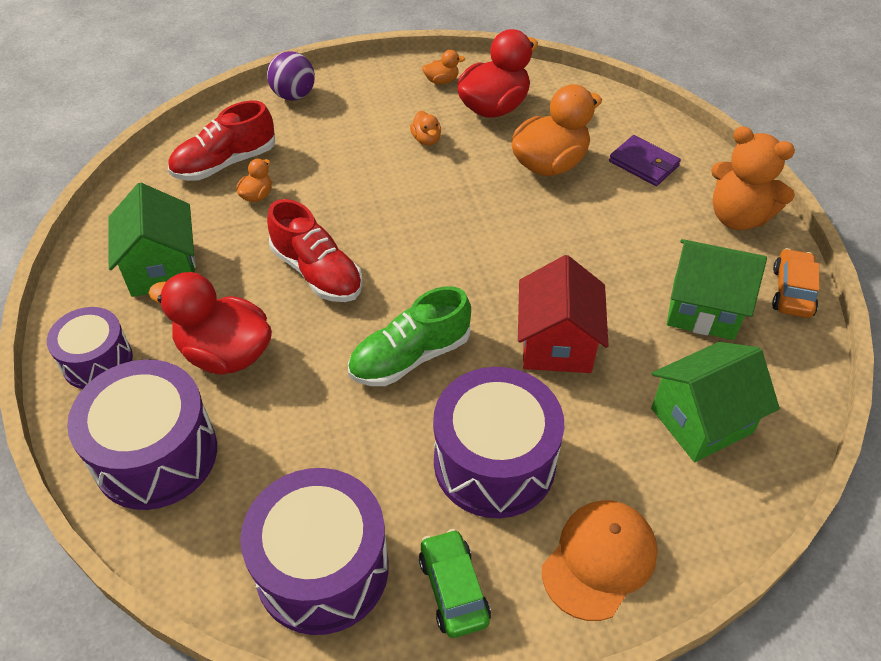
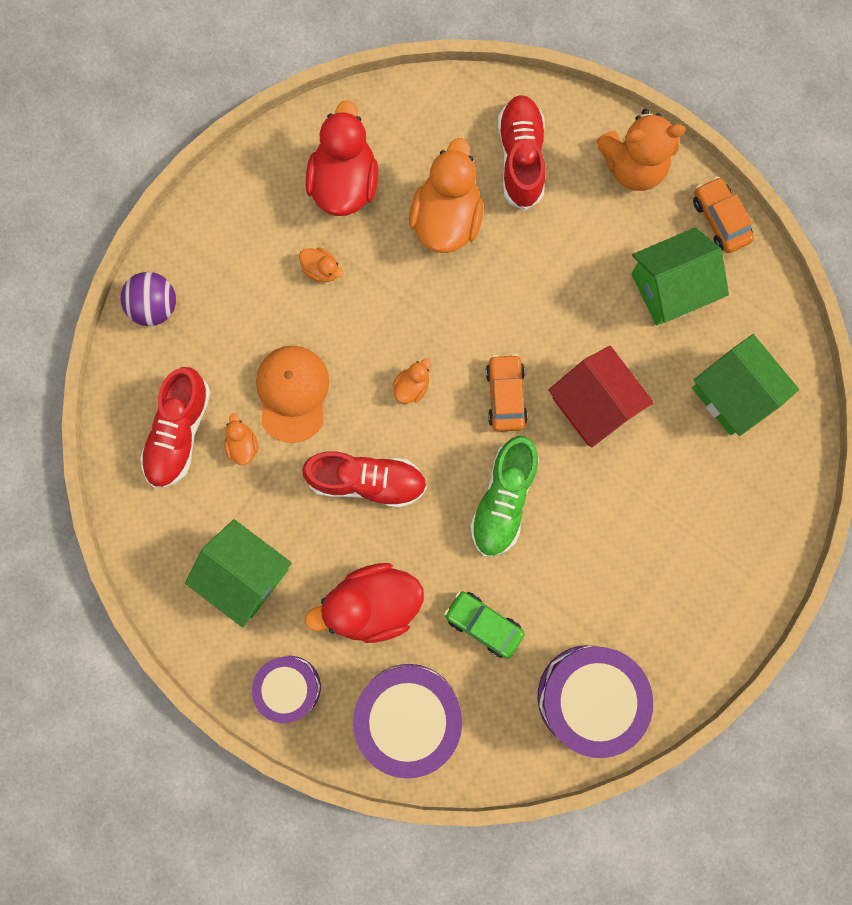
camera: 40 degrees left, 30 degrees up
green car [419,529,491,638] -> green car moved to [444,591,525,659]
orange duck [422,50,465,84] -> orange duck moved to [393,358,431,403]
purple drum [433,367,564,518] -> none
orange cap [542,500,658,621] -> orange cap moved to [256,346,329,443]
purple wallet [609,135,681,186] -> red shoe [498,95,546,211]
green house [651,342,780,462] -> green house turned 60 degrees counterclockwise [692,334,799,436]
none -> orange car [486,354,528,432]

